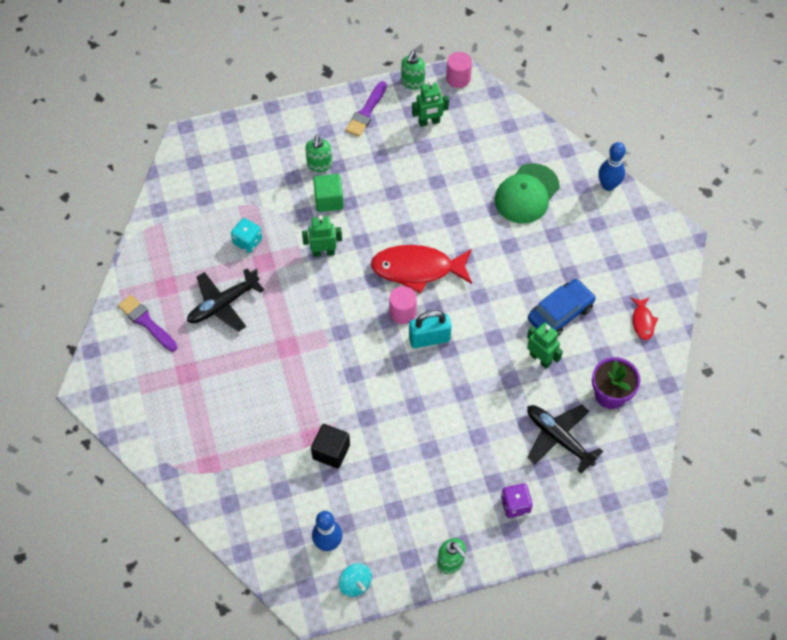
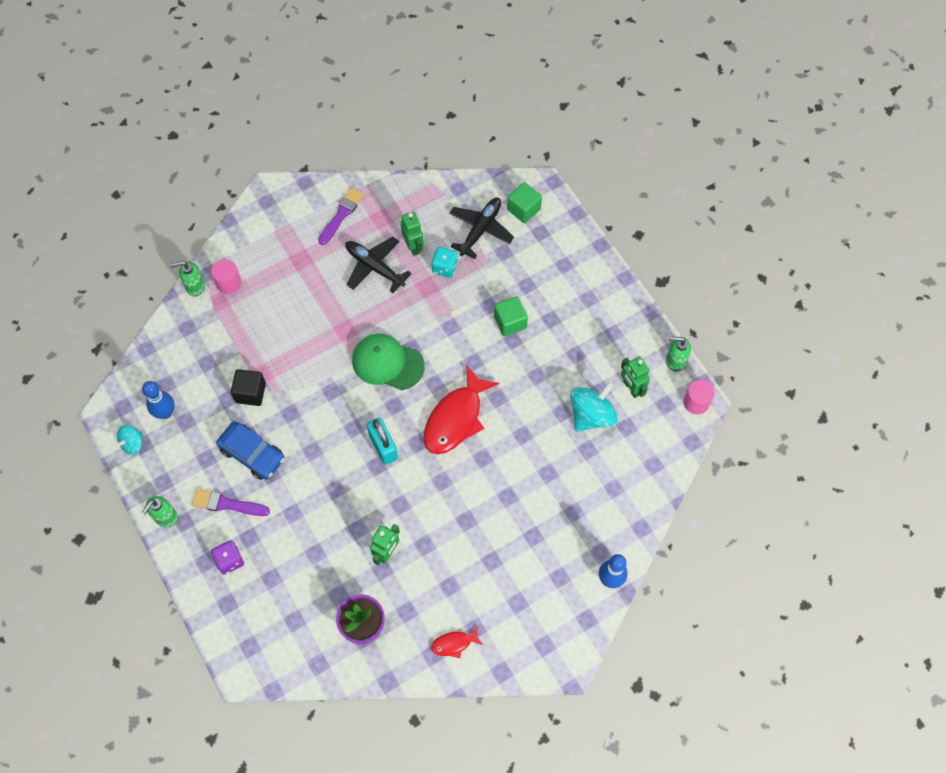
camera: 75 degrees right, 5 degrees up
green robot [302,215,342,257] -> green robot moved to [401,212,424,256]
green soap dispenser [305,134,332,172] -> green soap dispenser moved to [170,261,205,297]
purple brush [345,81,387,137] -> purple brush moved to [192,489,270,516]
red fish [371,245,472,294] -> red fish turned 135 degrees counterclockwise [424,365,499,454]
pink cylinder [389,286,417,324] -> pink cylinder moved to [211,259,241,294]
green cap [495,163,560,223] -> green cap moved to [352,334,425,390]
black plane [527,405,603,474] -> black plane moved to [449,198,514,259]
blue car [528,279,596,336] -> blue car moved to [216,421,285,480]
none -> green cube [507,182,542,223]
none -> turquoise spinning top [570,381,618,432]

